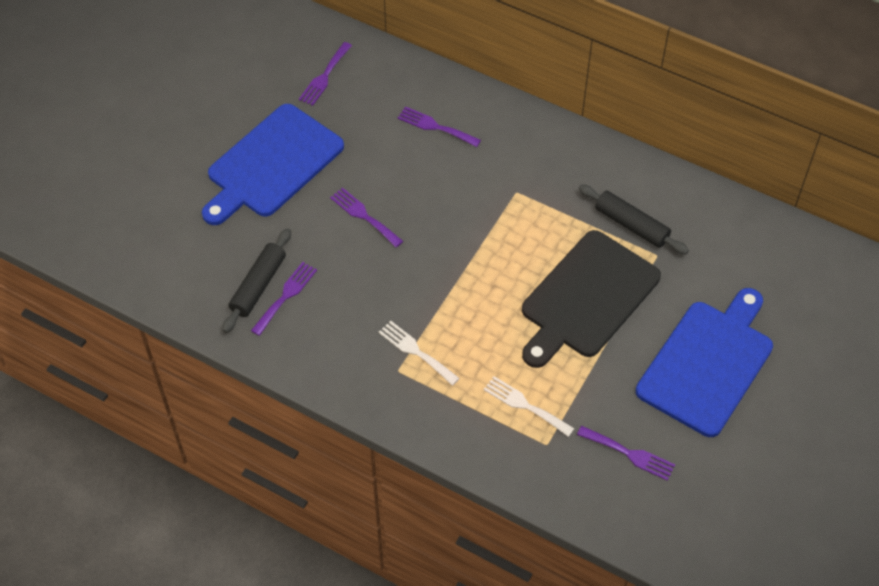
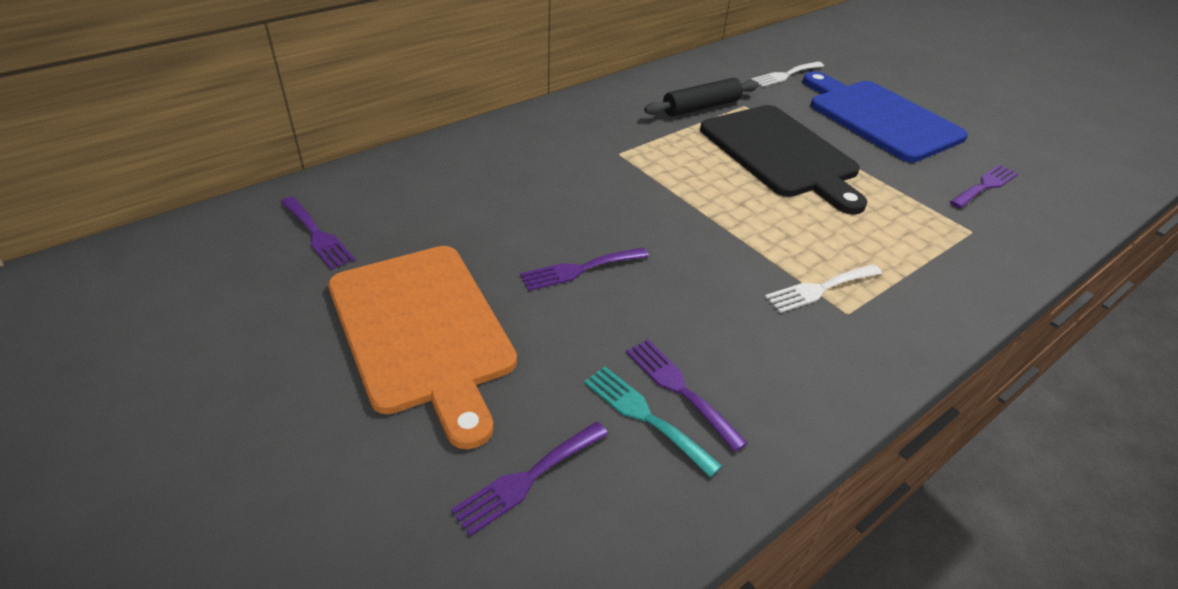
camera: 70 degrees left, 15 degrees down
blue cutting board [202,104,344,225] -> orange cutting board [328,246,517,449]
black rolling pin [222,228,291,333] -> turquoise fork [584,367,722,477]
purple fork [398,106,481,147] -> purple fork moved to [451,422,608,536]
white fork [484,376,575,437] -> white fork moved to [751,62,824,87]

